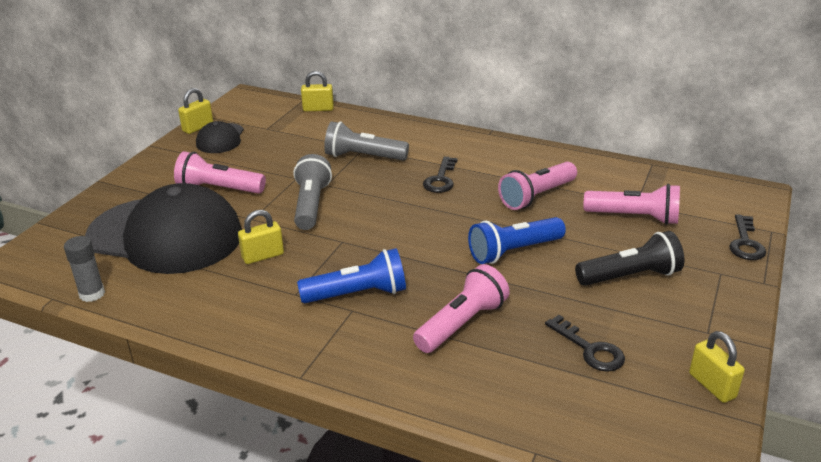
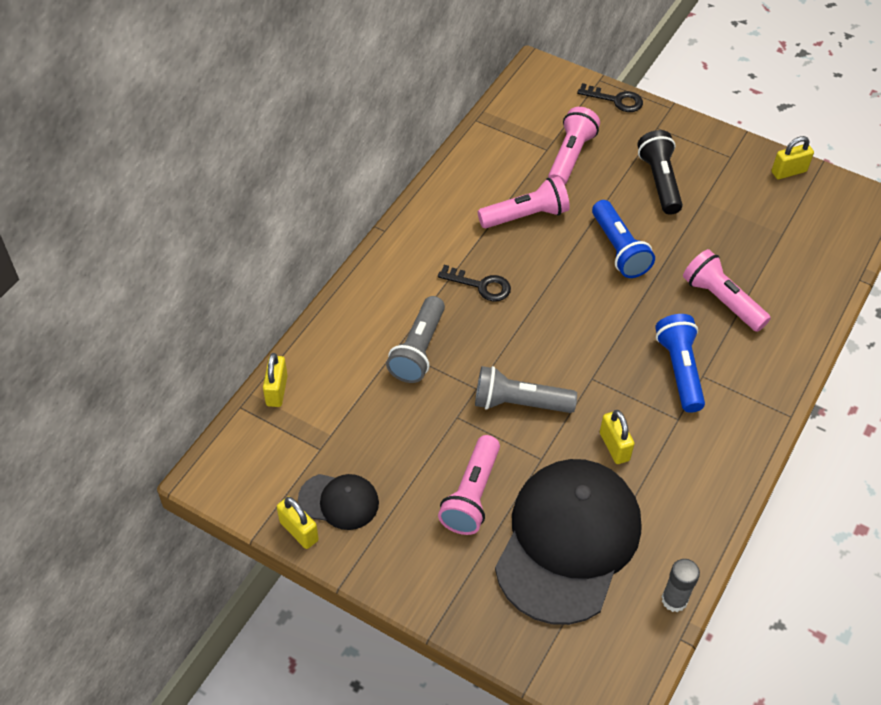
camera: 85 degrees left, 20 degrees up
pink flashlight [498,162,577,210] -> pink flashlight turned 75 degrees counterclockwise [478,176,570,228]
black key [545,315,625,372] -> none

